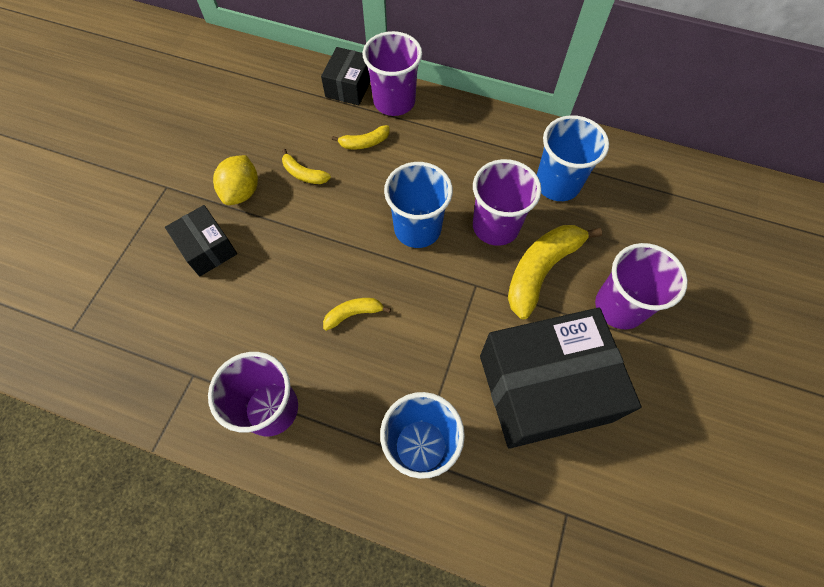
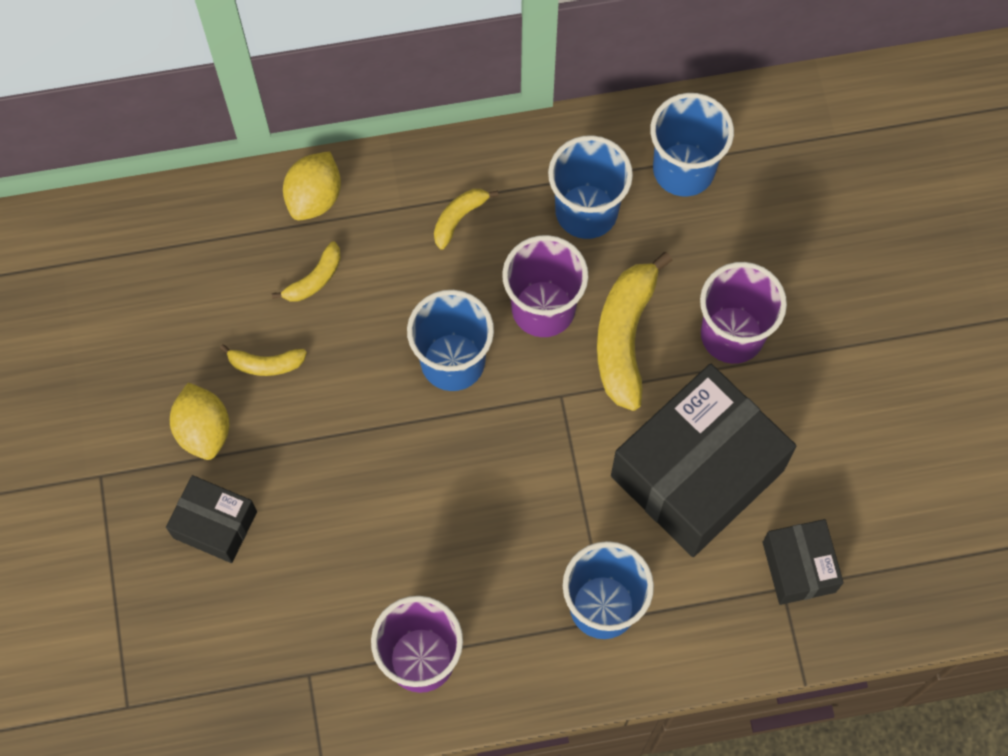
camera: 30 degrees left, 5 degrees up
black box [321,47,370,105] -> black box moved to [763,519,844,605]
yellow banana [323,298,391,331] -> yellow banana moved to [434,189,499,250]
purple cup [363,31,422,116] -> yellow lemon [283,151,341,220]
none -> blue cup [650,93,734,197]

